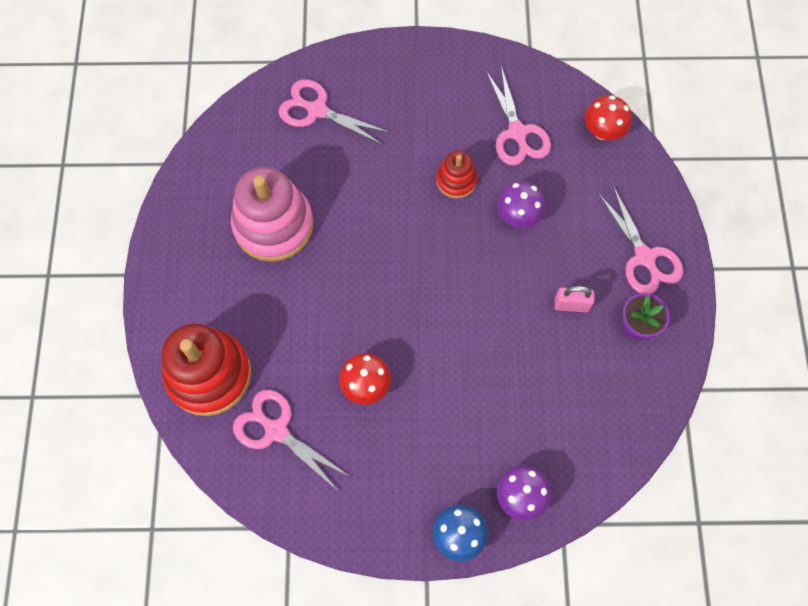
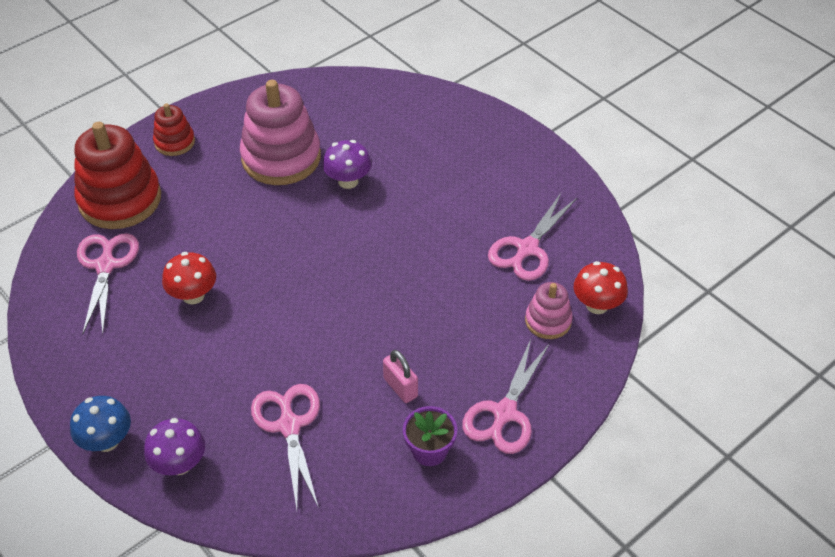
camera: 50 degrees right, 20 degrees down
pink scissors [278,79,390,145] -> pink scissors moved to [251,384,320,509]
red stacking toy [436,150,477,199] -> red stacking toy moved to [153,103,195,156]
purple mushroom [497,181,546,228] -> purple mushroom moved to [323,140,372,189]
none -> pink stacking toy [525,282,573,339]

